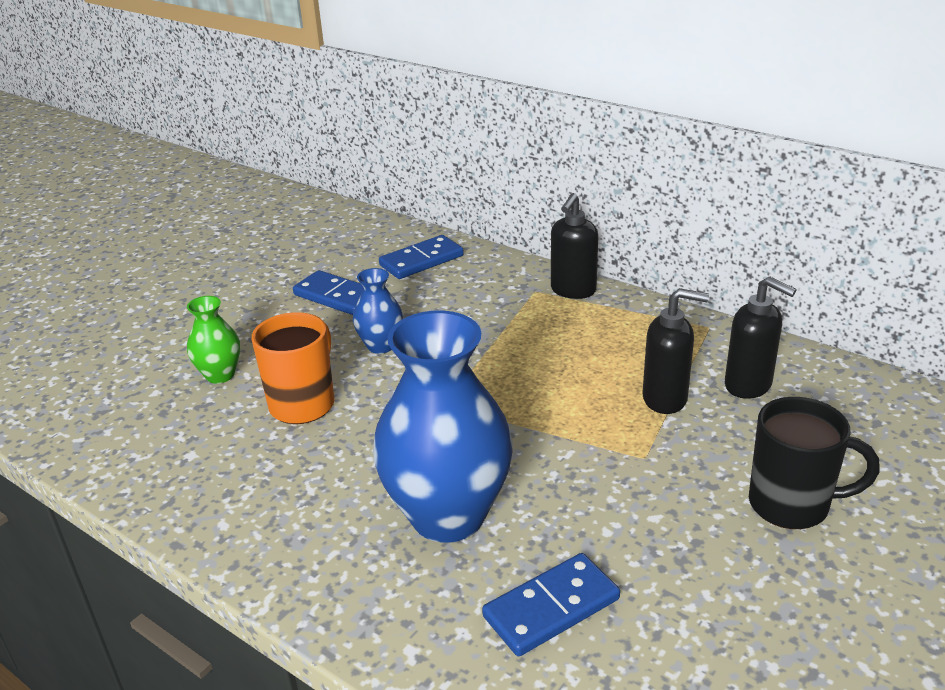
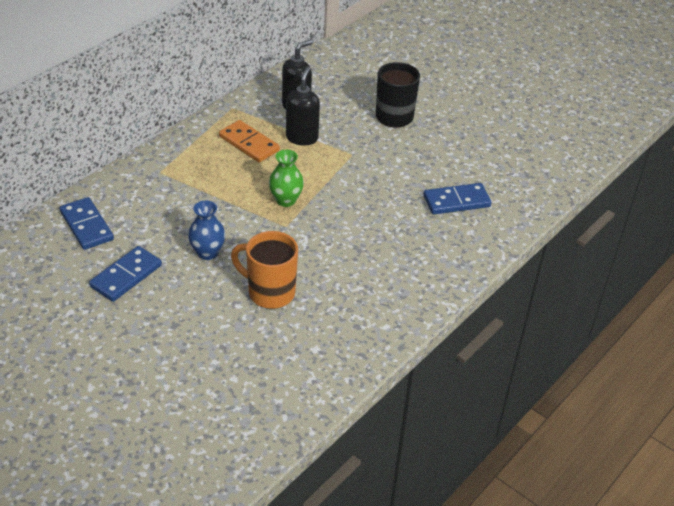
camera: 90 degrees left, 10 degrees up
green vase [187,296,240,384] -> green vase moved to [269,150,304,207]
blue vase [373,311,513,543] -> none
blue domino [482,553,620,656] -> blue domino turned 75 degrees counterclockwise [424,183,491,214]
black soap dispenser [551,193,598,299] -> none
none -> orange domino [219,120,280,162]

